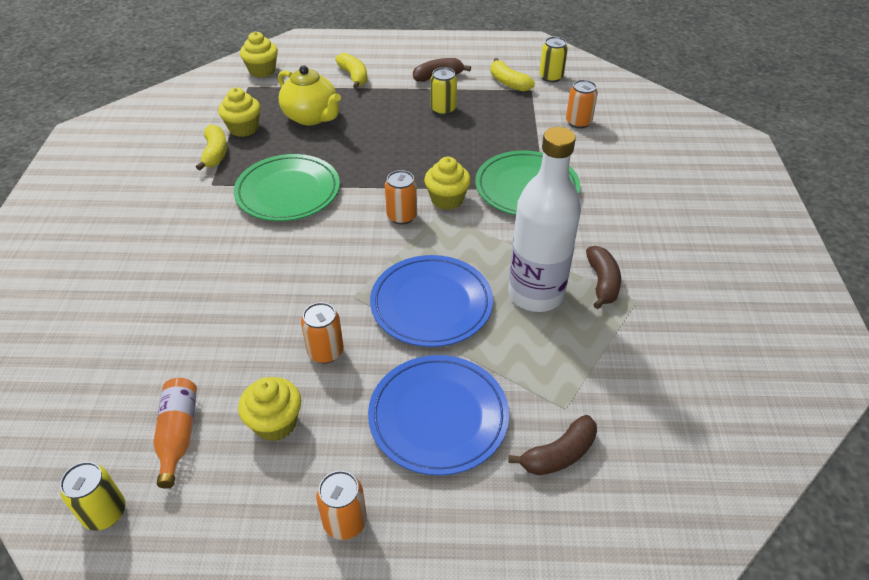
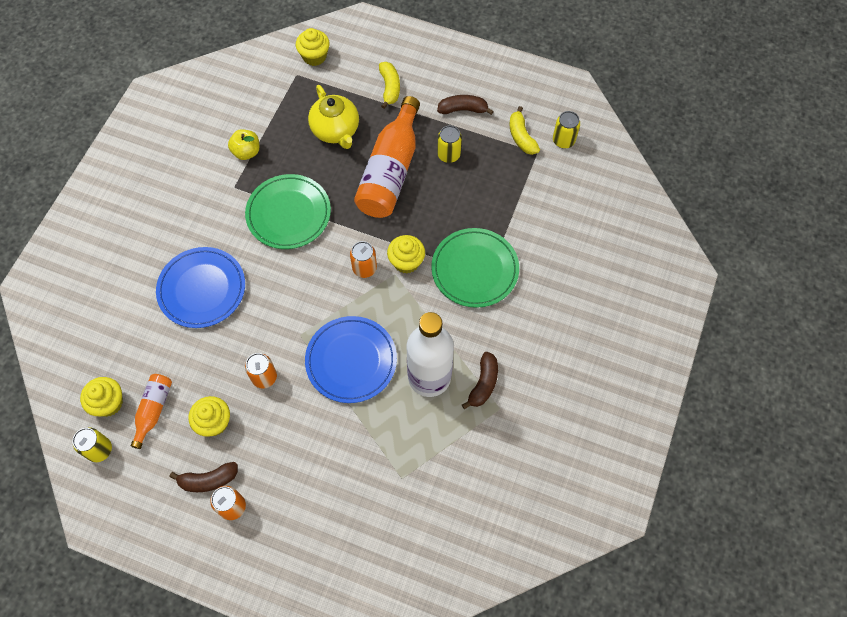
camera: 20 degrees right, 20 degrees up
yellow banana [196,124,227,171] -> yellow apple [228,129,260,160]
yellow cupcake [218,88,260,137] -> yellow cupcake moved to [80,377,123,417]
blue plate [368,355,509,476] -> blue plate moved to [156,247,245,328]
brown banana [508,415,597,475] -> brown banana moved to [170,462,238,492]
orange can [566,80,598,129] -> none
none -> orange bottle [354,96,420,218]

